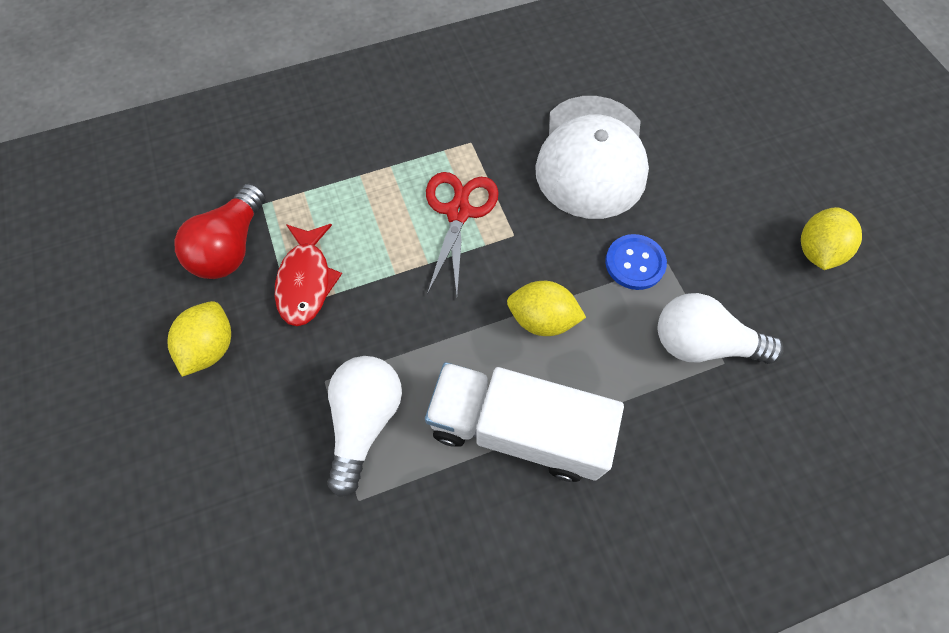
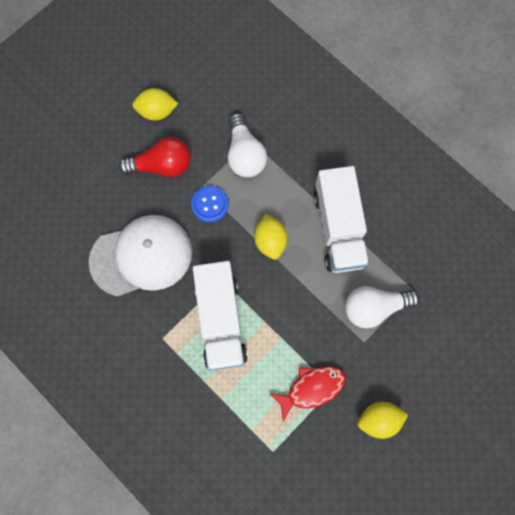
camera: 115 degrees left, 10 degrees up
red light bulb [174,183,266,279] -> red light bulb moved to [119,137,191,177]
red scissors [426,172,499,295] -> white truck [193,261,248,371]

